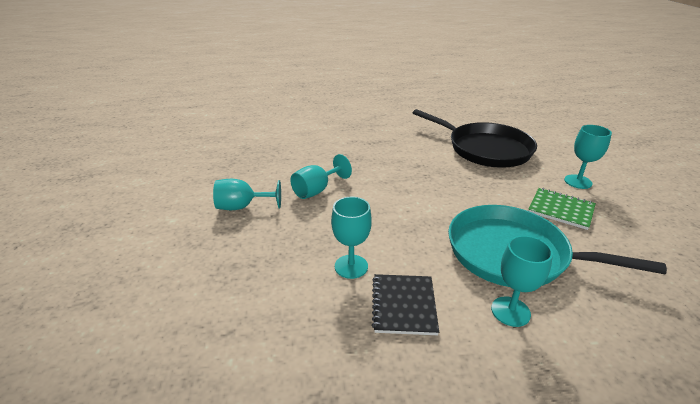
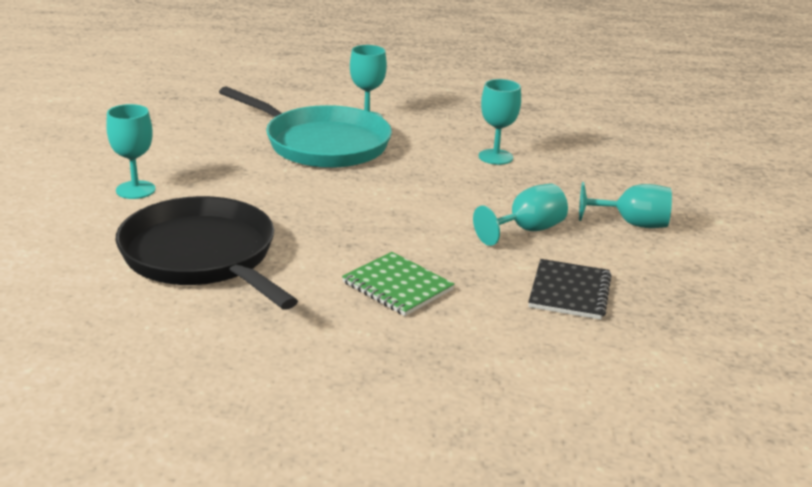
camera: 170 degrees left, 5 degrees down
black notebook [372,274,439,335] -> black notebook moved to [528,259,611,320]
green notebook [529,188,596,230] -> green notebook moved to [342,252,455,316]

